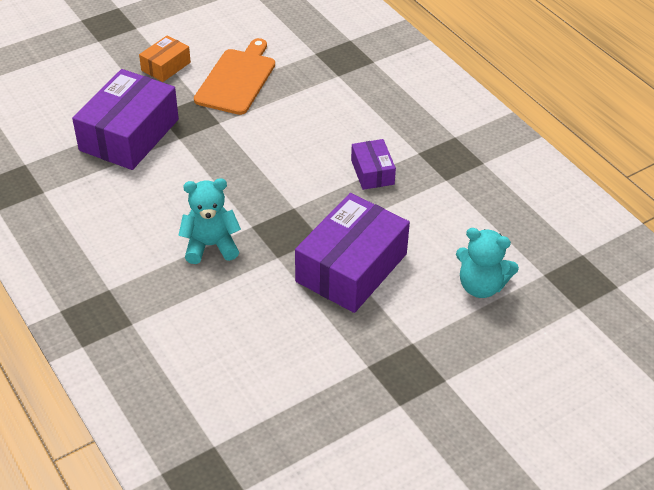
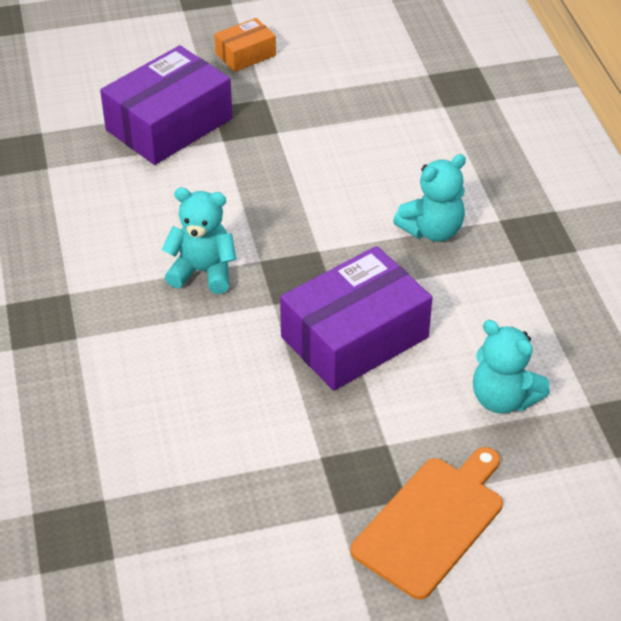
camera: 20 degrees right, 0 degrees up
orange cutting board [194,38,275,115] -> orange cutting board moved to [350,447,503,600]
purple box [351,139,396,190] -> turquoise teddy bear [393,154,466,242]

